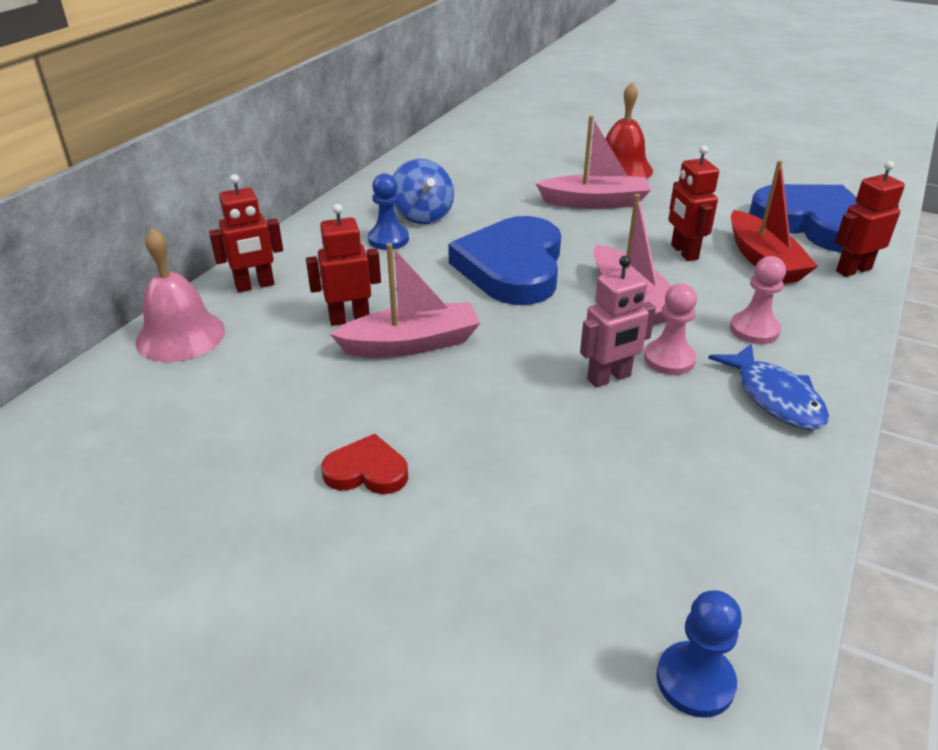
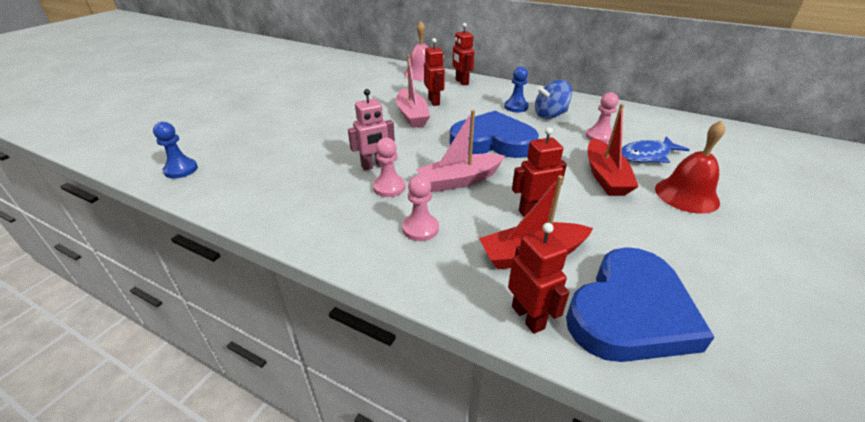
camera: 90 degrees right, 0 degrees up
red heart [321,434,408,494] -> none
pink boat [536,115,651,209] -> red boat [588,104,639,196]
pink robot [580,256,656,387] -> pink robot turned 90 degrees counterclockwise [348,89,395,171]
blue fish [708,343,829,430] -> blue fish moved to [622,136,690,163]
none -> pink pawn [586,92,619,143]

